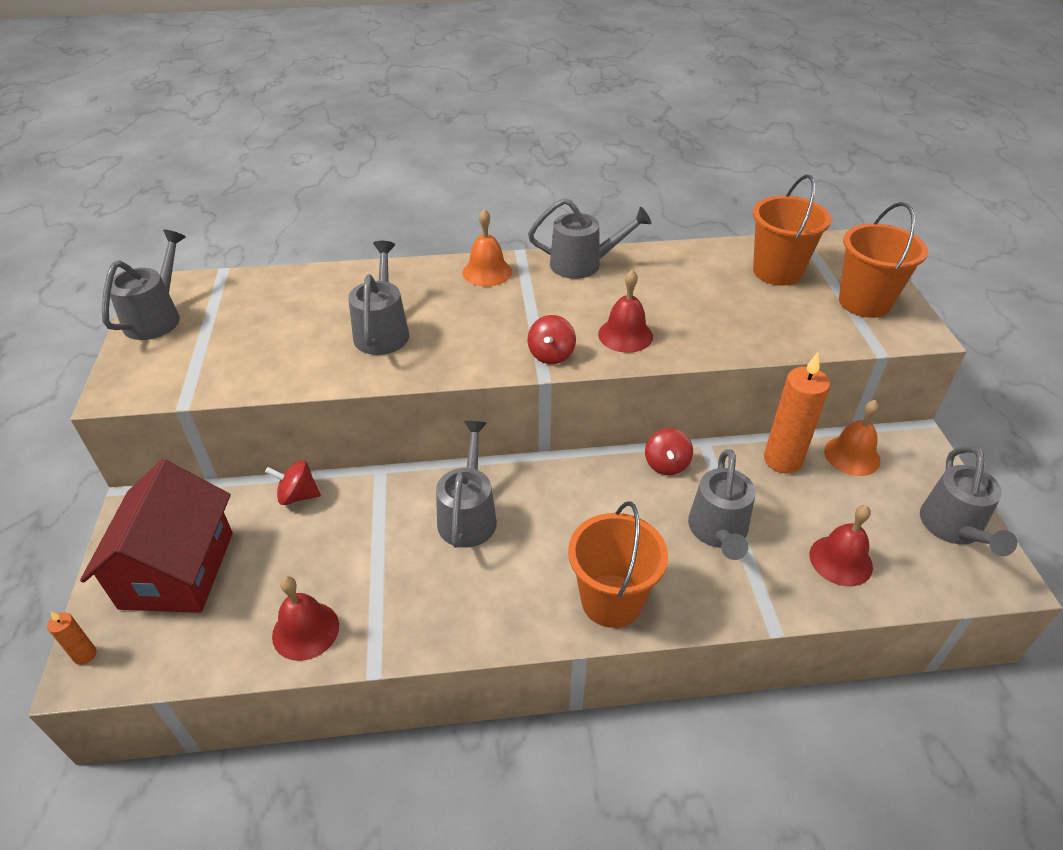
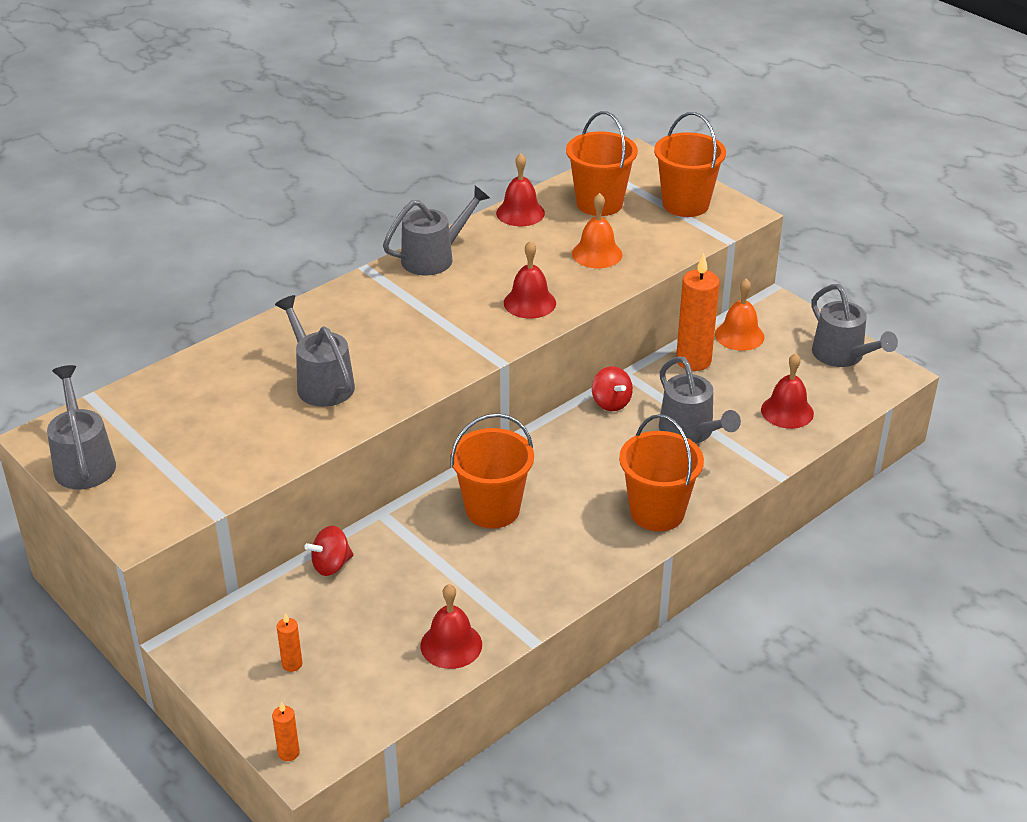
camera: 35 degrees left, 5 degrees down
red house [80,460,233,613] -> orange candle [277,613,302,672]
grey watering can [436,421,497,548] -> orange bucket [450,413,534,529]
orange bell [462,209,512,287] -> orange bell moved to [572,193,622,268]
red spinning top [528,315,576,364] -> none
none -> red bell [496,153,545,226]

